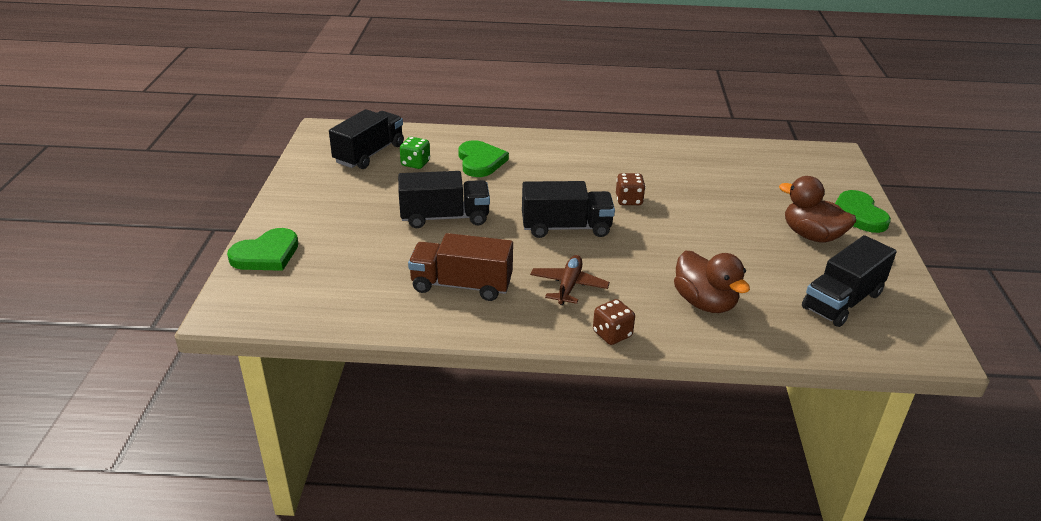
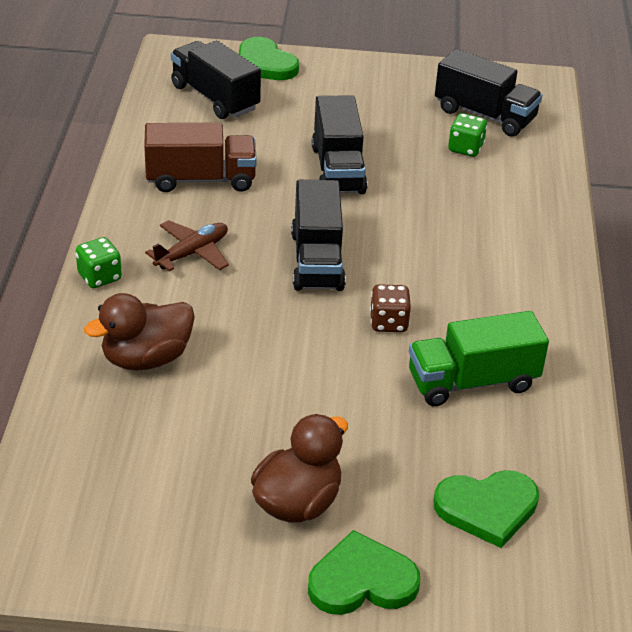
camera: 90 degrees right, 5 degrees up
brown truck [408,233,513,301] -> brown truck turned 75 degrees clockwise [144,123,257,192]
green heart [458,140,509,177] -> green heart moved to [433,470,539,548]
brown plane [530,255,610,305] -> brown plane turned 60 degrees counterclockwise [145,220,229,271]
brown dice [593,299,635,345] -> green dice [76,237,122,288]
black truck [802,235,897,327] -> black truck moved to [171,40,261,119]
none -> green truck [409,311,549,406]

